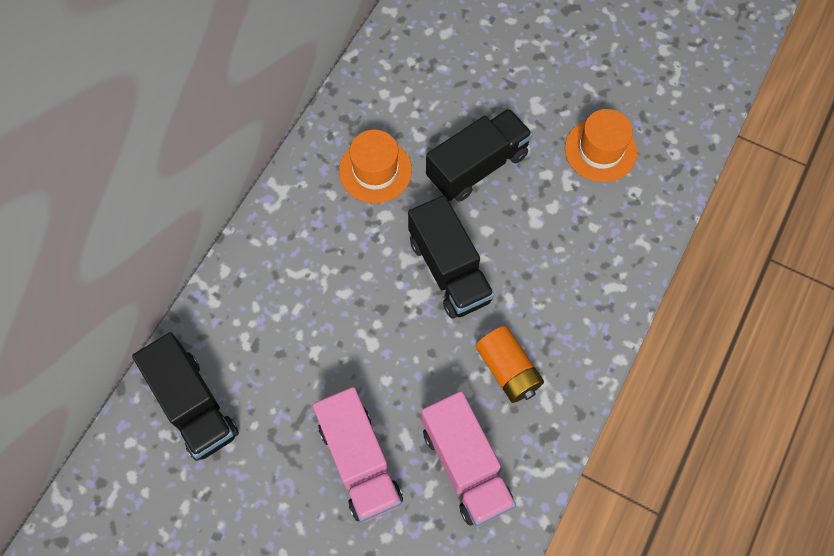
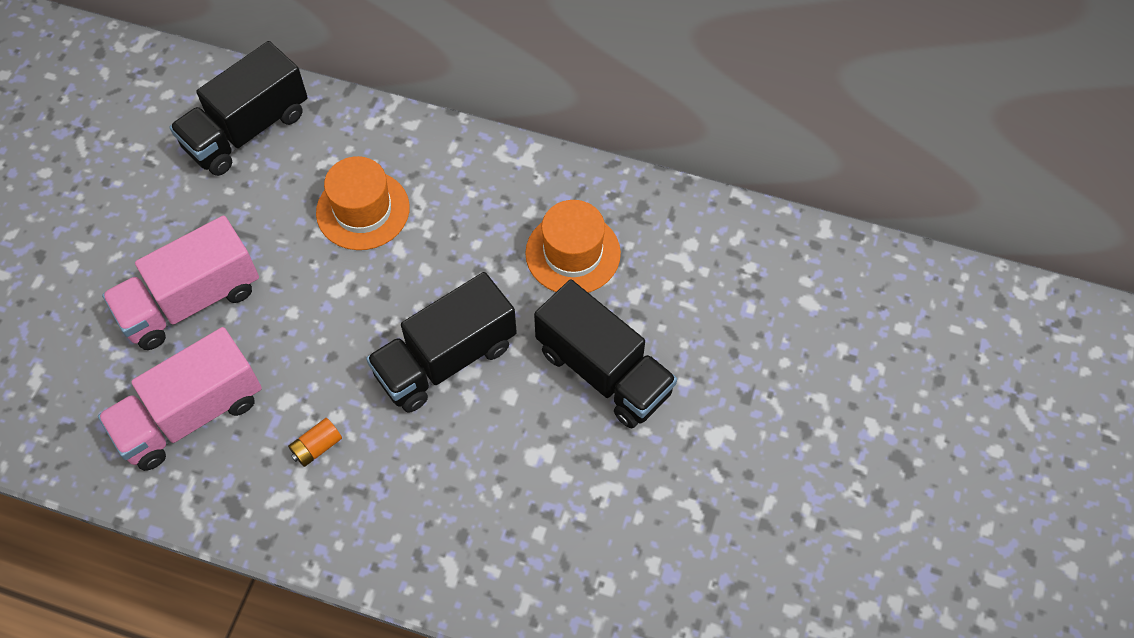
camera: 80 degrees right, 5 degrees down
orange battery [476,326,544,403] -> orange battery [288,418,342,467], size x0.54
orange hat [565,109,637,182] -> orange hat moved to [316,156,410,250]

